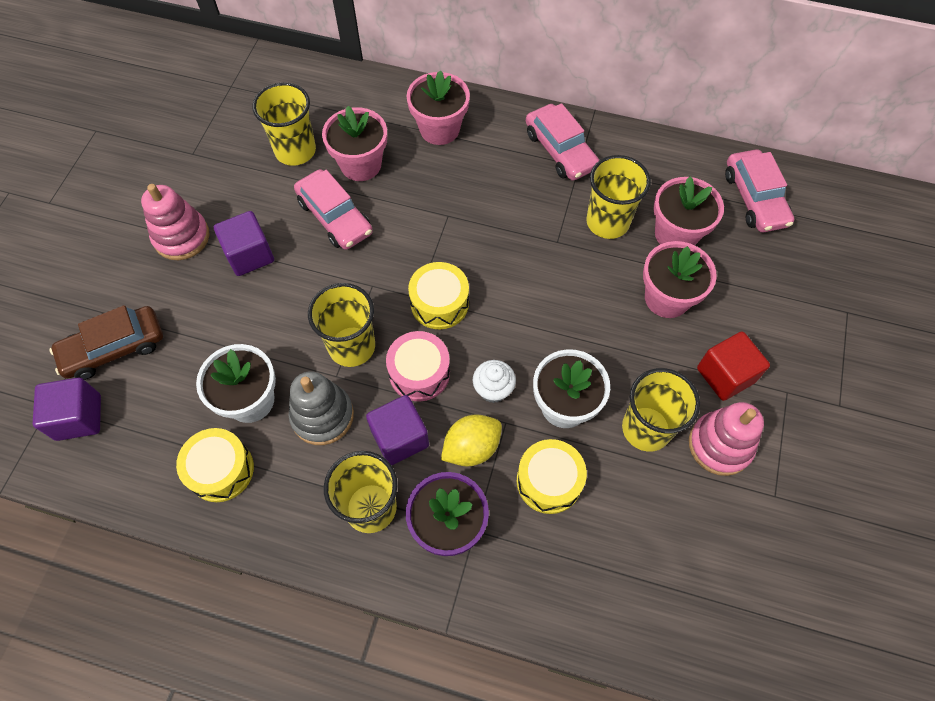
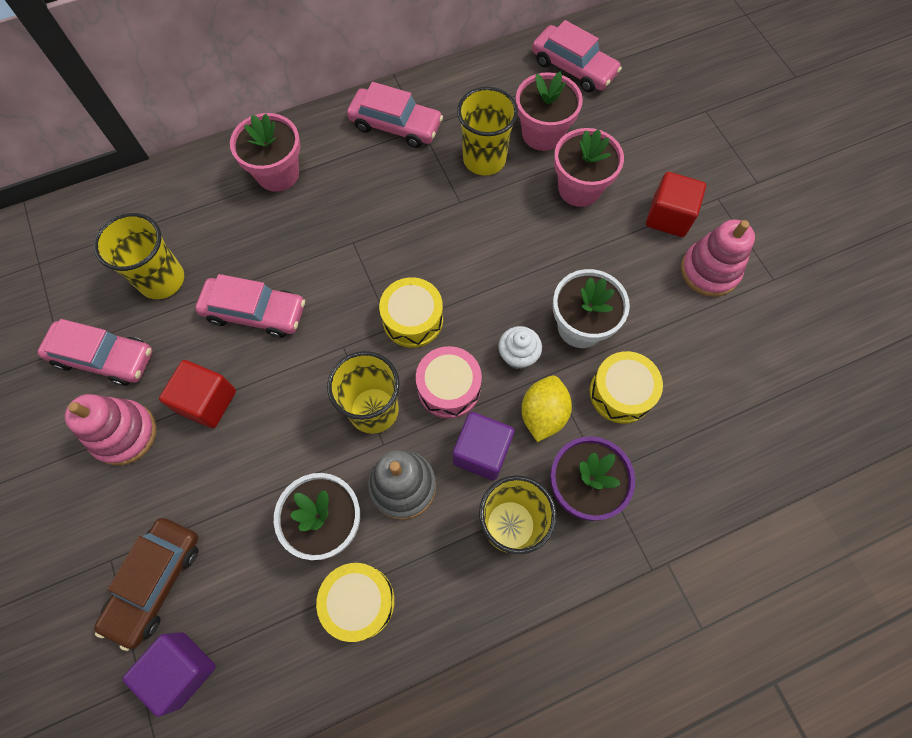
camera: 40 degrees left, 5 degrees up
purple cube [214,211,274,276] -> red cube [159,360,236,428]
pink flower pot [322,106,387,181] -> none
yellow cup [622,368,700,452] -> none
none -> pink car [37,319,153,386]

